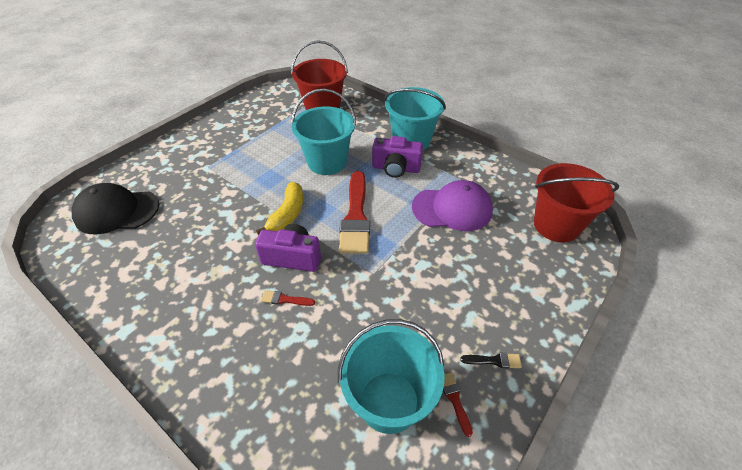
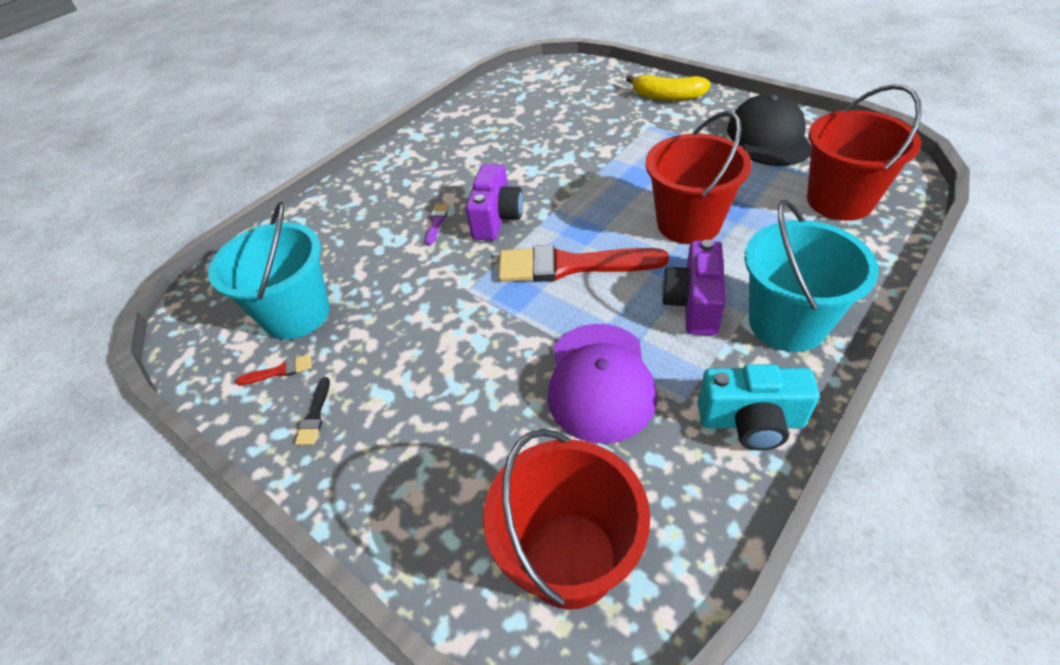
camera: 95 degrees right, 0 degrees up
black cap [71,183,159,235] -> black cap moved to [727,93,812,166]
yellow banana [256,182,303,235] -> yellow banana moved to [626,74,711,101]
red brush [261,290,315,306] -> purple brush [425,204,449,245]
turquoise bucket [291,89,356,175] -> red bucket [645,111,752,244]
none -> turquoise camera [698,364,820,451]

